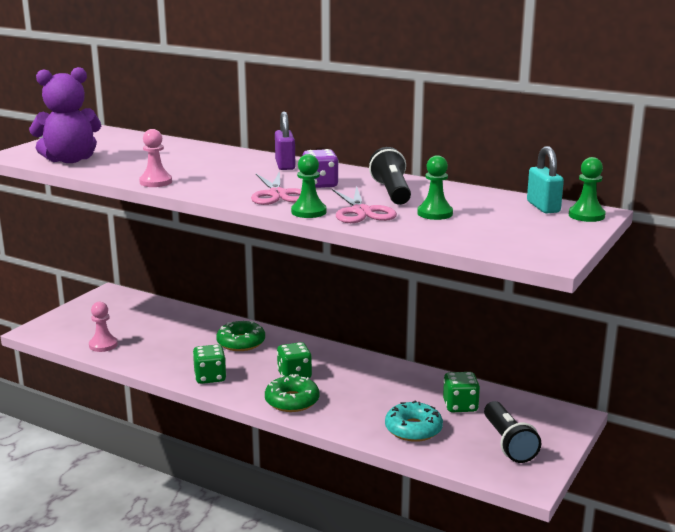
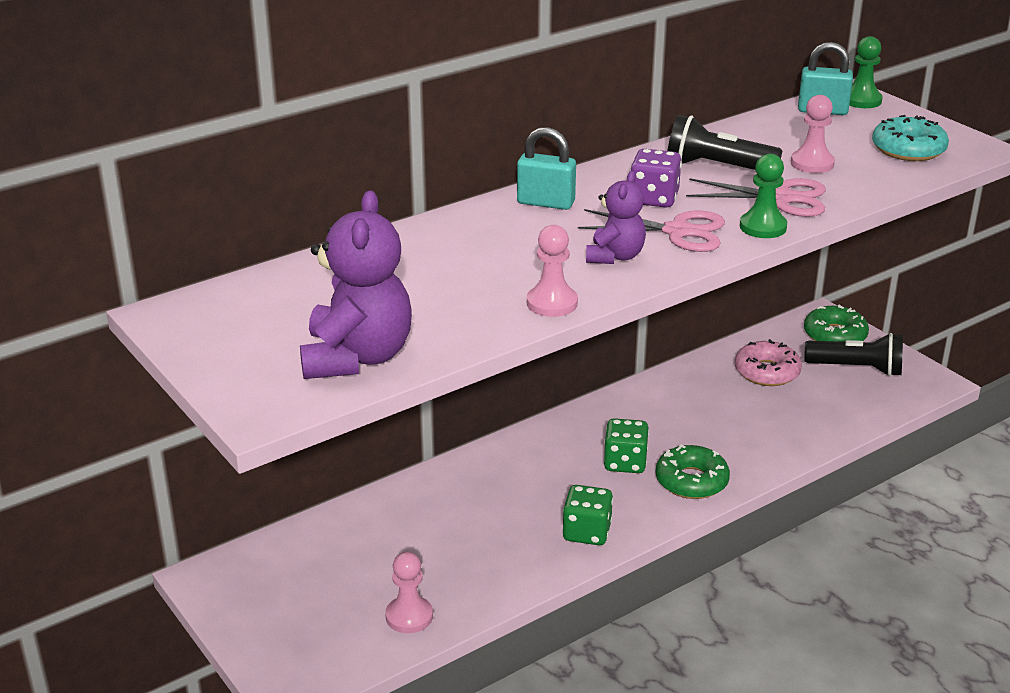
camera: 65 degrees left, 10 degrees up
green donut [216,321,265,351] -> green donut moved to [804,304,869,342]
purple padlock [275,111,295,170] -> turquoise padlock [517,127,576,210]
turquoise donut [385,400,443,442] -> turquoise donut moved to [872,115,949,161]
green pawn [417,155,453,220] -> pink pawn [791,95,835,173]
green dice [443,372,480,412] -> pink donut [735,339,802,386]
none -> purple teddy bear [586,171,646,264]

